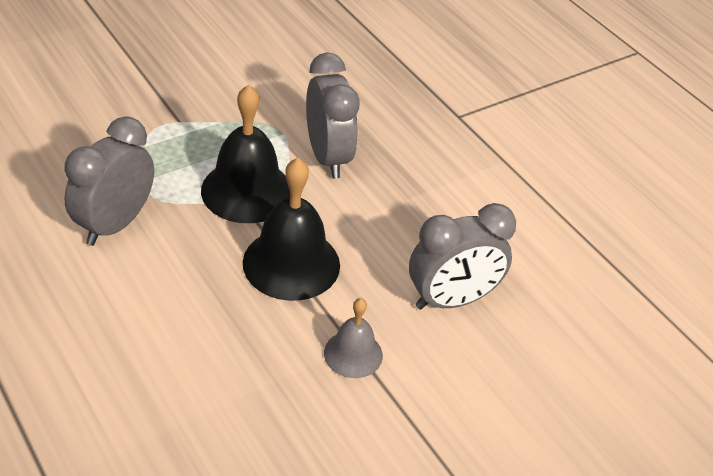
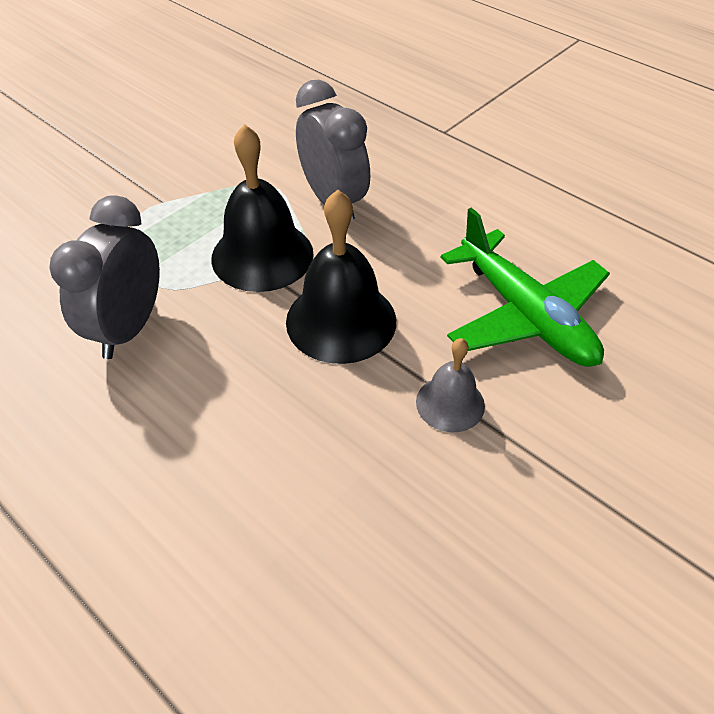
camera: 10 degrees left, 5 degrees up
grey clock [409,203,516,310] -> green plane [440,207,610,367]

